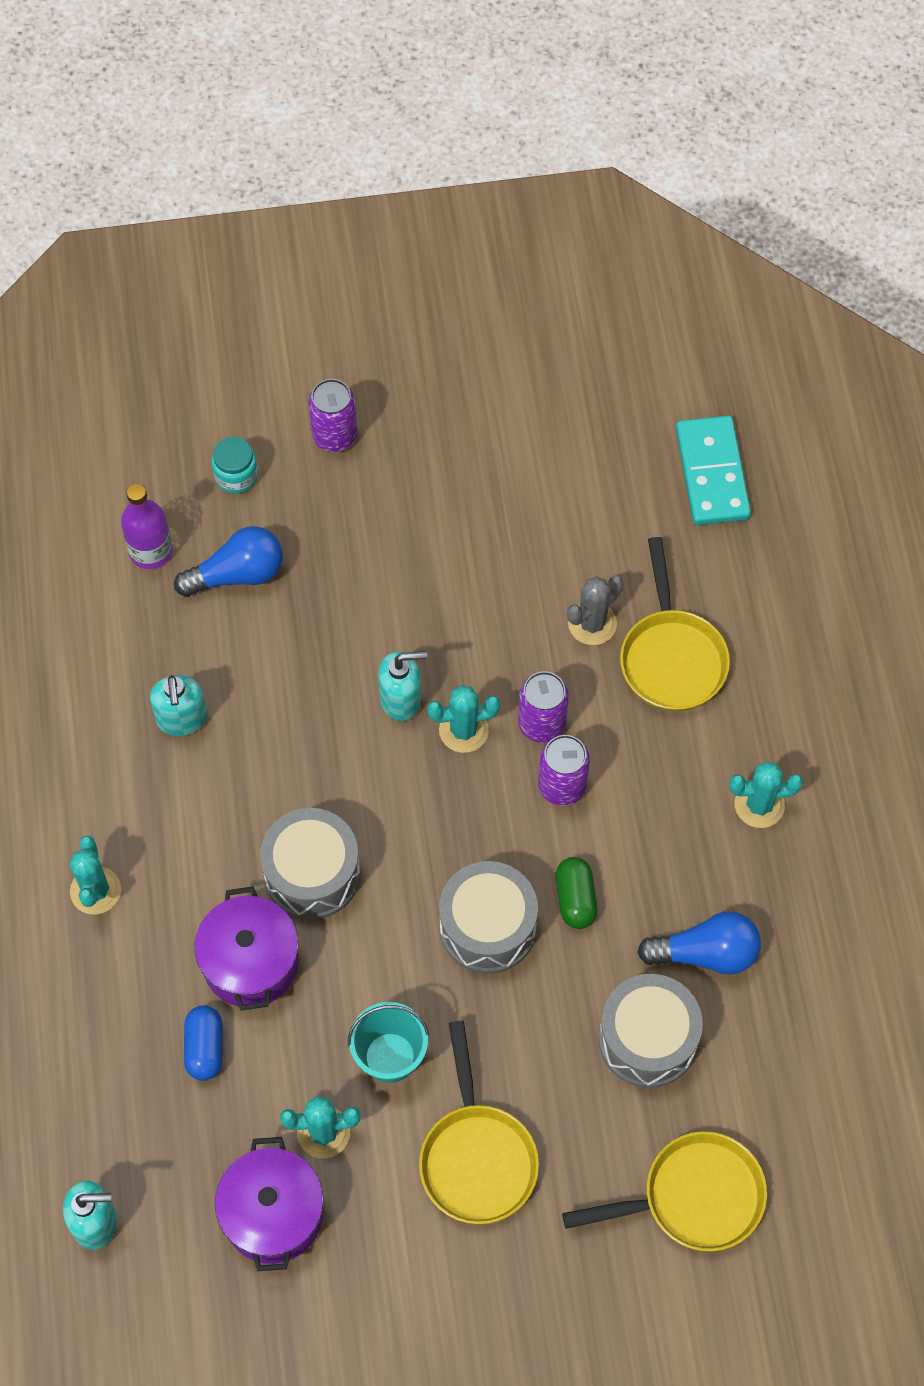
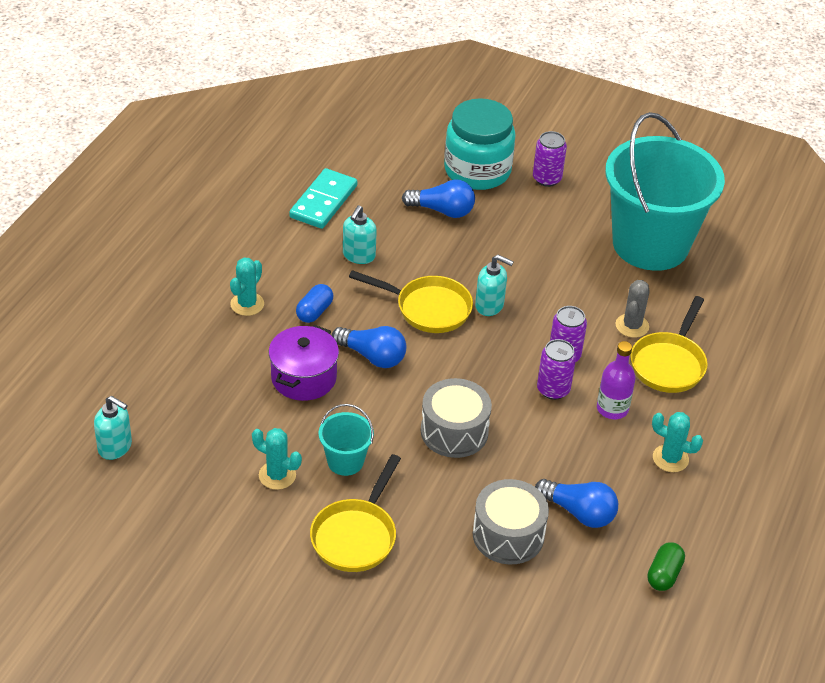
camera: 30 degrees right, 20 degrees down
purple bottle [121,483,173,569] -> purple bottle moved to [597,341,636,419]
blue capsule [184,1005,223,1081] -> blue capsule moved to [296,284,334,323]
turquoise jar [212,437,258,493] -> turquoise jar [444,98,516,190], size x2.36
purple pot [215,1137,323,1271] -> none
grey drum [260,808,360,920] -> blue light bulb [332,326,407,368]
turquoise cactus [427,685,500,753] -> none
green capsule [555,857,598,929] -> green capsule moved to [647,542,685,591]
yellow pan [562,1131,767,1251] -> yellow pan moved to [349,270,473,333]
grey cactus [567,576,623,645] -> grey cactus turned 60 degrees counterclockwise [615,280,649,338]
turquoise domino [676,416,751,525] -> turquoise domino moved to [289,168,357,229]
none -> turquoise bucket [605,112,725,271]

